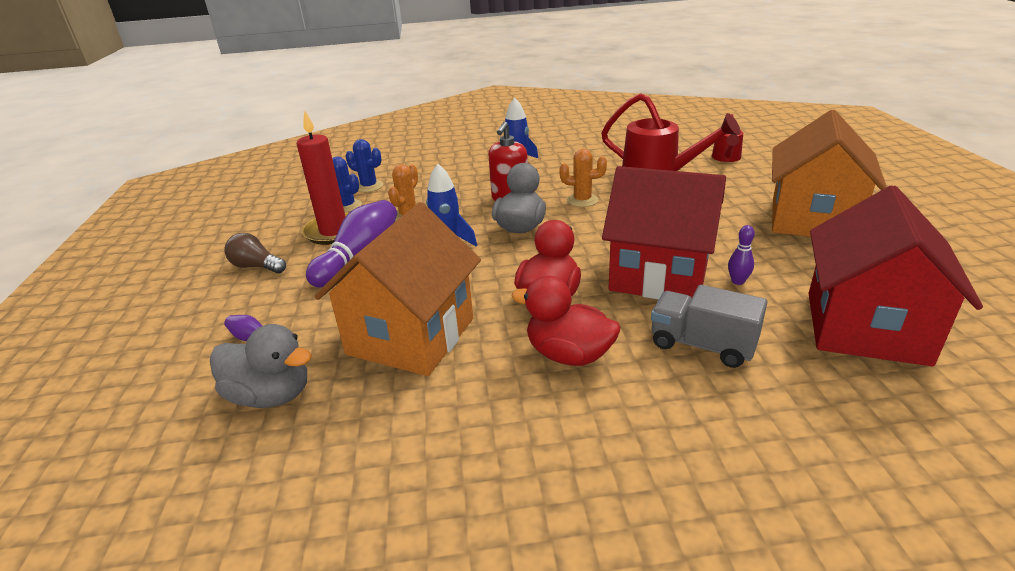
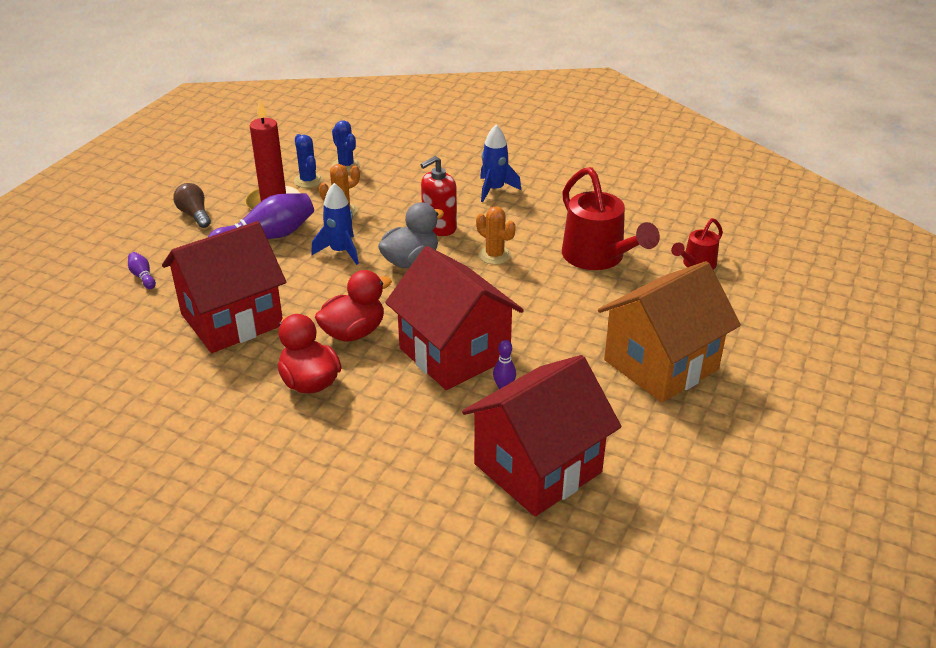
camera: 30 degrees right, 5 degrees up
grey duck [210,324,312,408] -> none
orange house [315,202,481,376] -> red house [162,221,286,353]
grey truck [651,285,767,368] -> none

